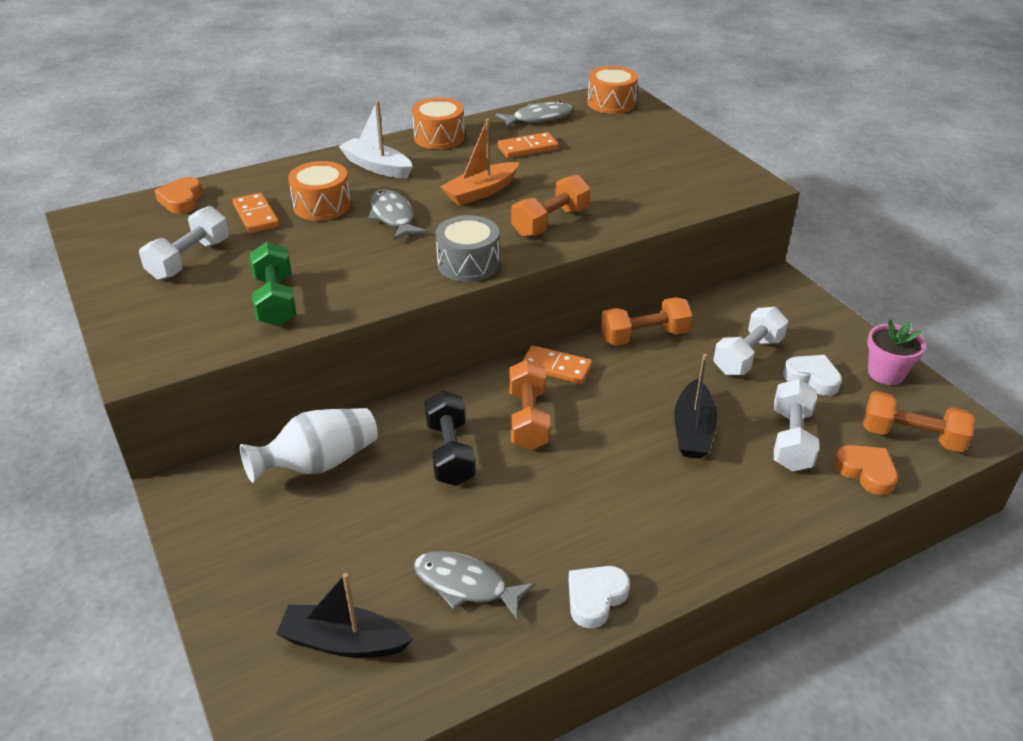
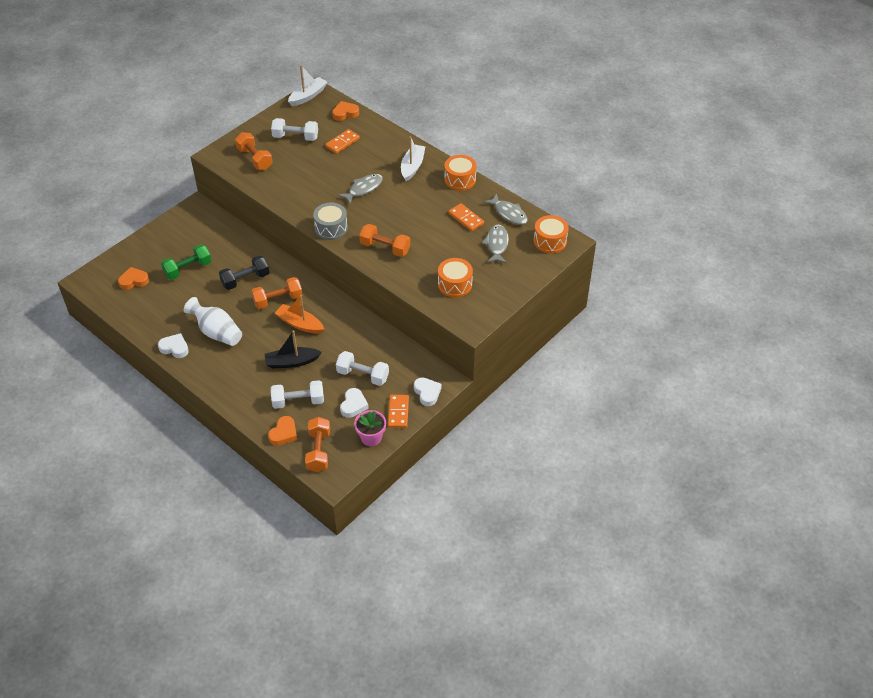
camera: 70 degrees right, 10 degrees up
white vase [240,408,378,483] -> white vase moved to [184,297,242,346]
green dumbbell [250,242,296,326] -> green dumbbell moved to [161,244,212,280]
black boat [276,573,414,658] -> orange heart [118,267,149,290]
orange drum [288,161,351,221] -> orange drum moved to [438,258,473,297]
grey fish [414,551,535,619] -> grey fish moved to [482,225,509,263]
orange boat [440,119,519,206] -> orange boat moved to [275,295,324,334]
orange domino [522,345,592,384] -> orange domino moved to [388,395,409,428]
orange dumbbell [600,297,692,346] -> orange dumbbell moved to [235,132,273,170]
none -> white boat [288,65,327,106]
none -> white heart [414,377,442,406]

